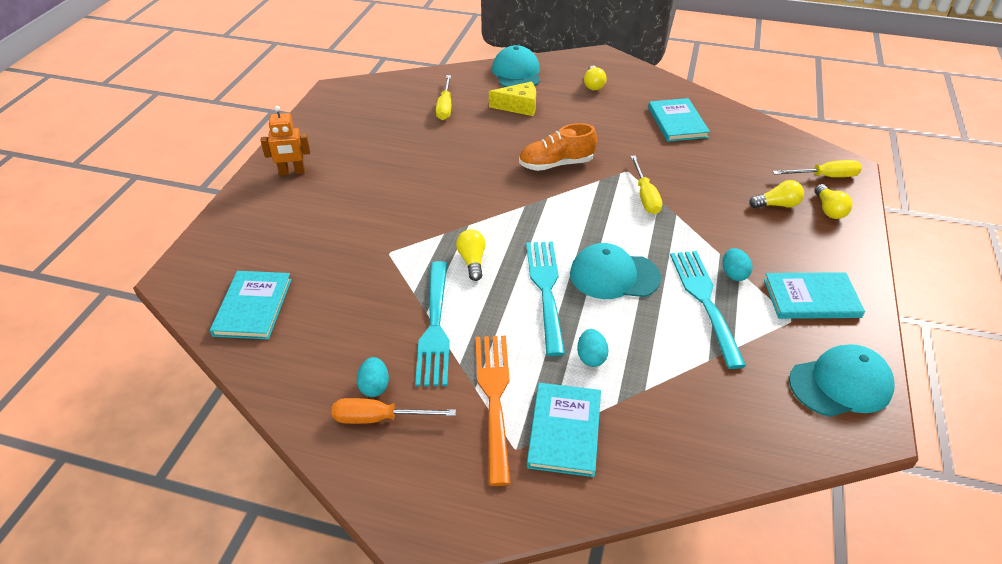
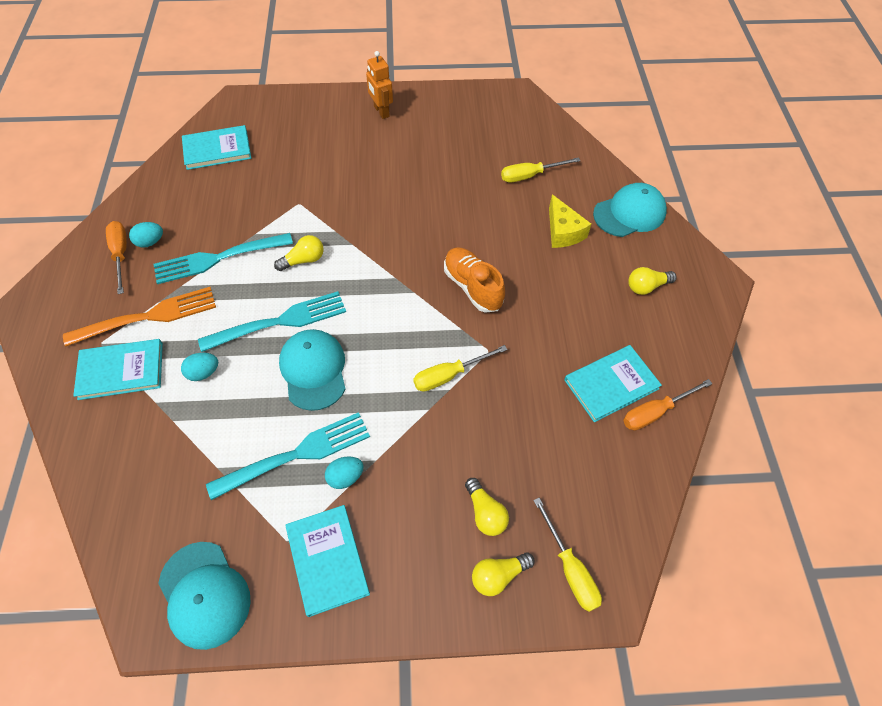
camera: 70 degrees right, 15 degrees up
none -> orange screwdriver [623,379,713,430]

